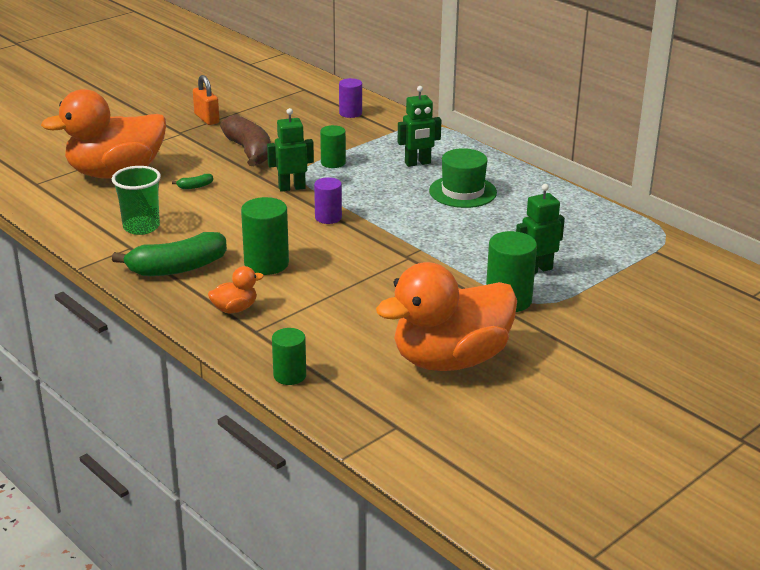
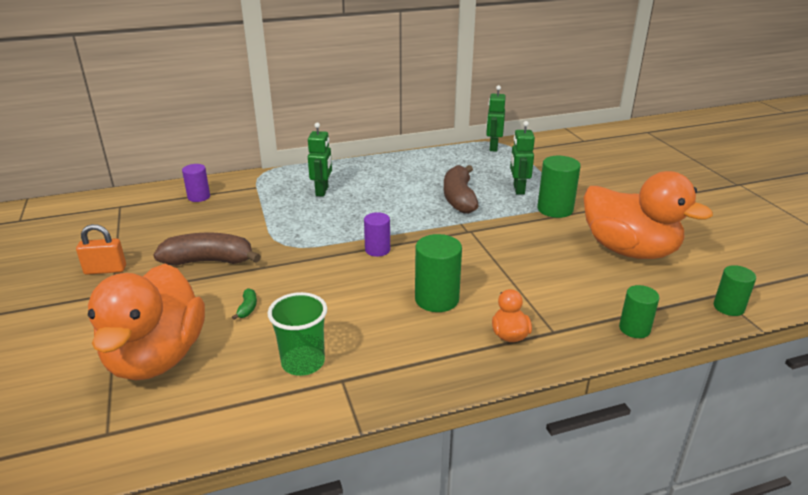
camera: 65 degrees left, 0 degrees up
green banana [112,232,227,276] -> none
green robot [267,108,314,192] -> green robot moved to [486,85,506,152]
green cylinder [320,125,346,168] -> green cylinder moved to [714,265,756,316]
orange duck [376,262,517,371] -> orange duck turned 45 degrees counterclockwise [583,171,713,259]
green hat [429,148,497,208] -> none
none -> brown banana [444,165,478,214]

